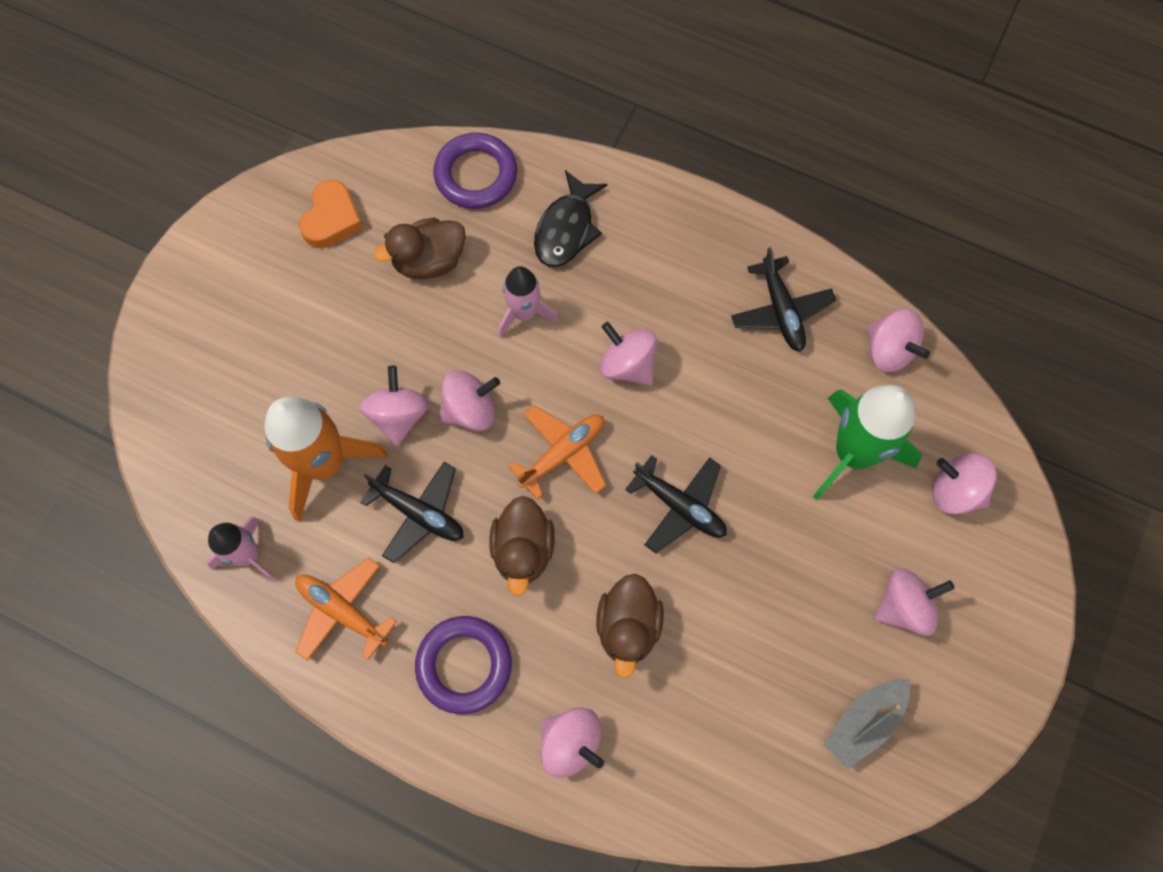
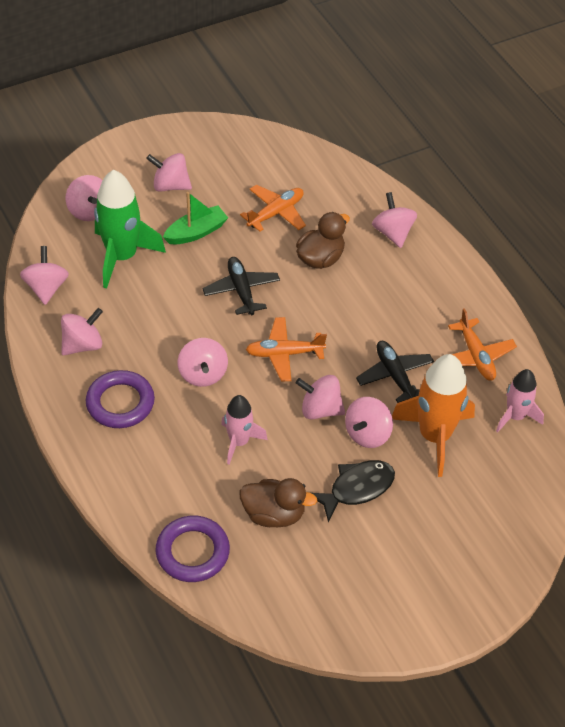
camera: 145 degrees left, 20 degrees down
orange heart [299,180,363,248] -> none
purple ring [415,616,512,714] -> purple ring moved to [86,370,155,428]
brown duck [489,496,555,596] -> none
black fish [534,170,607,267] -> black fish moved to [311,460,395,522]
black plane [731,247,836,352] -> pink spinning top [61,308,103,355]
grey boat [824,679,910,769] -> none
none -> green boat [163,192,228,244]
none -> orange plane [240,185,306,232]

